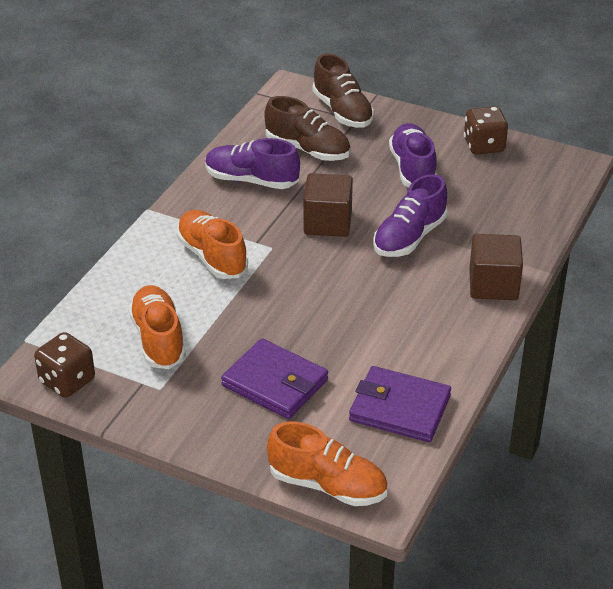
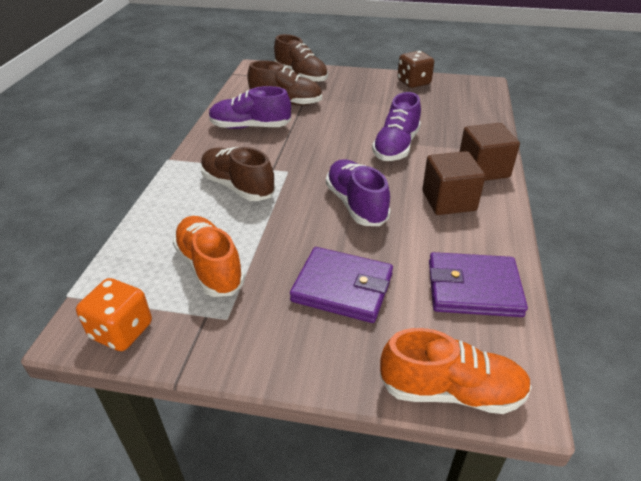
camera: 15 degrees left, 0 degrees up
brown dice [34,332,95,398] -> orange dice [76,278,152,351]
orange shoe [176,210,248,279] -> brown shoe [200,147,276,201]
brown cube [304,173,353,237] -> brown cube moved to [422,151,486,215]
purple shoe [389,123,437,188] -> purple shoe moved to [326,159,391,226]

